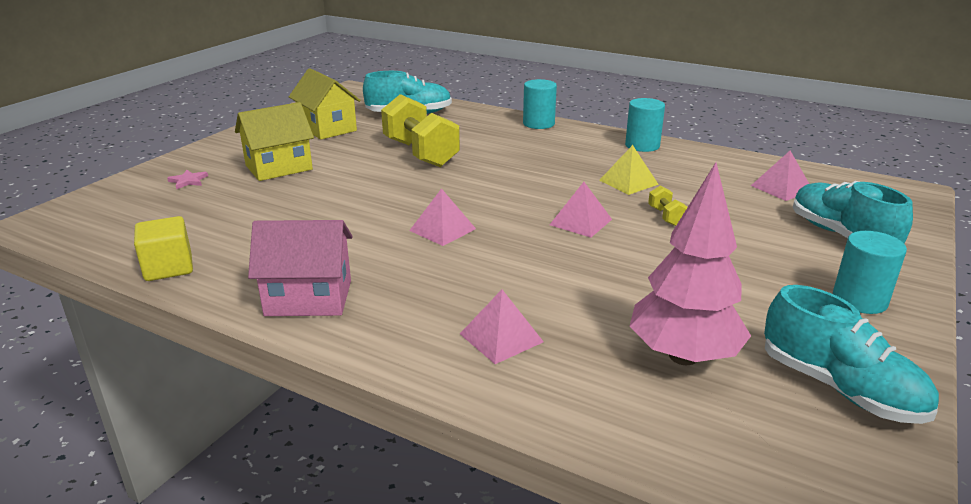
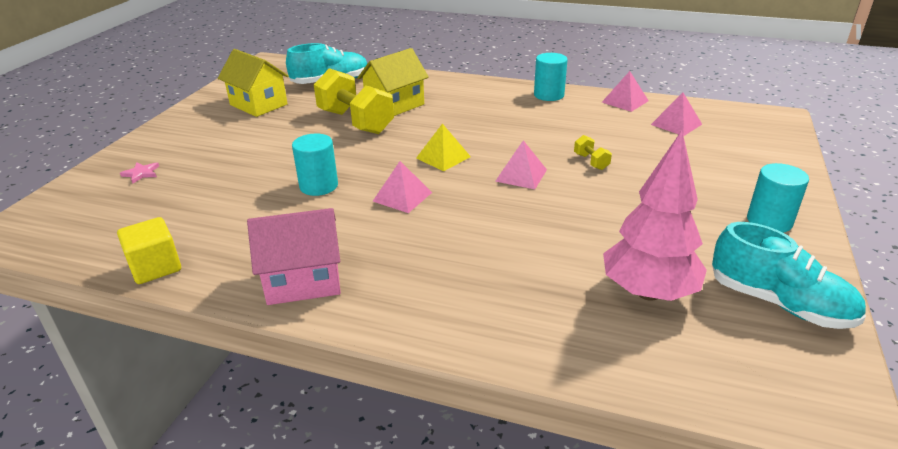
camera: 10 degrees left, 5 degrees up
yellow house [235,102,314,181] -> yellow house moved to [357,48,429,116]
pink pyramid [460,290,544,364] -> pink pyramid moved to [602,71,649,112]
turquoise cylinder [523,79,557,129] -> turquoise cylinder moved to [292,134,338,196]
yellow pyramid [599,145,659,195] -> yellow pyramid moved to [416,123,471,171]
turquoise shoe [793,181,913,244] -> none

